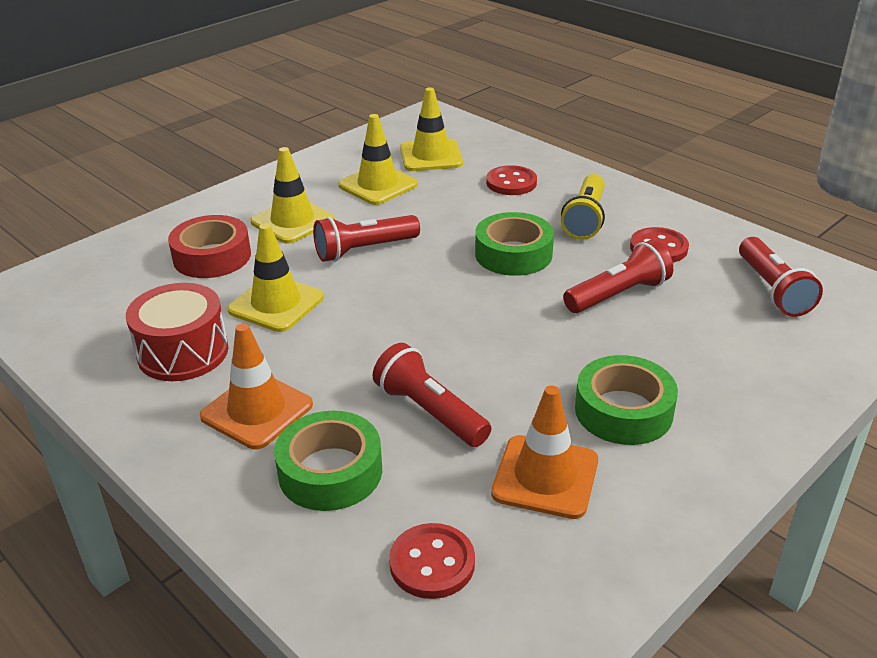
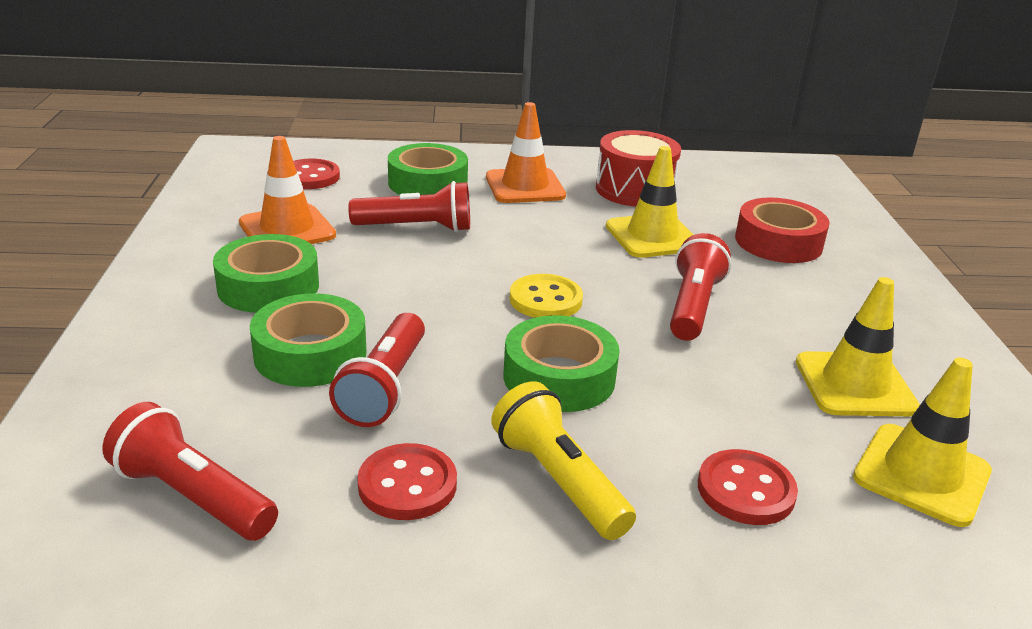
camera: 130 degrees right, 5 degrees down
yellow traffic cone [250,147,335,244] -> none
none -> green tape [250,293,366,387]
none -> yellow button [510,274,583,318]

